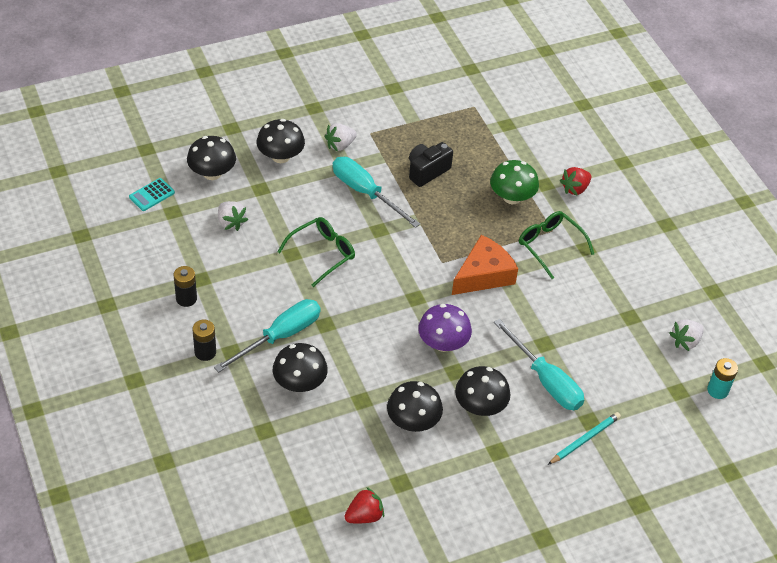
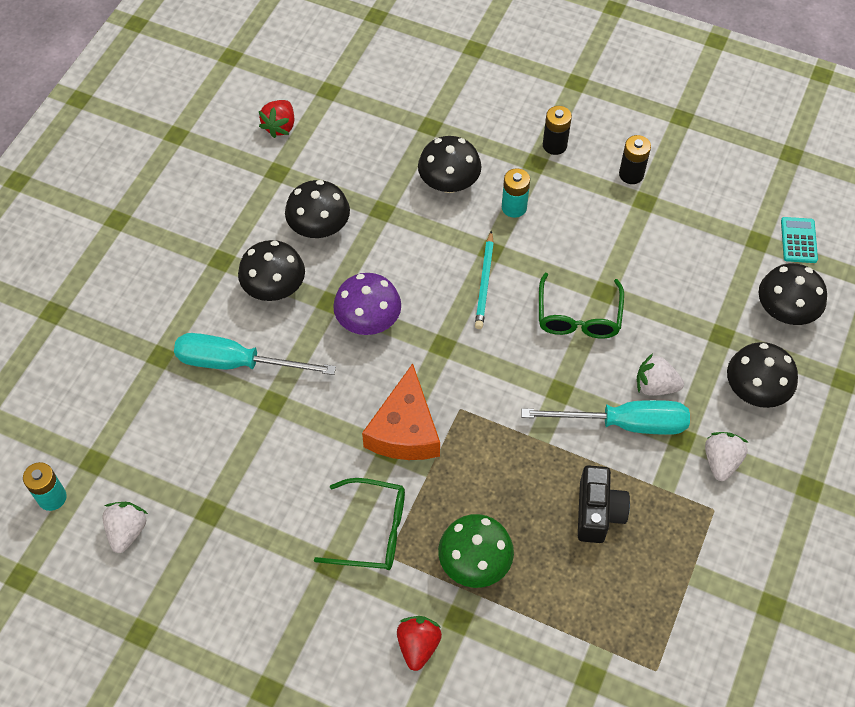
camera: 140 degrees right, 10 degrees up
turquoise screwdriver [214,299,321,373] -> turquoise battery [502,168,530,218]
white strawberry [218,201,248,231] -> white strawberry moved to [637,353,684,396]
turquoise pencil [548,412,621,465] -> turquoise pencil moved to [475,230,494,329]

